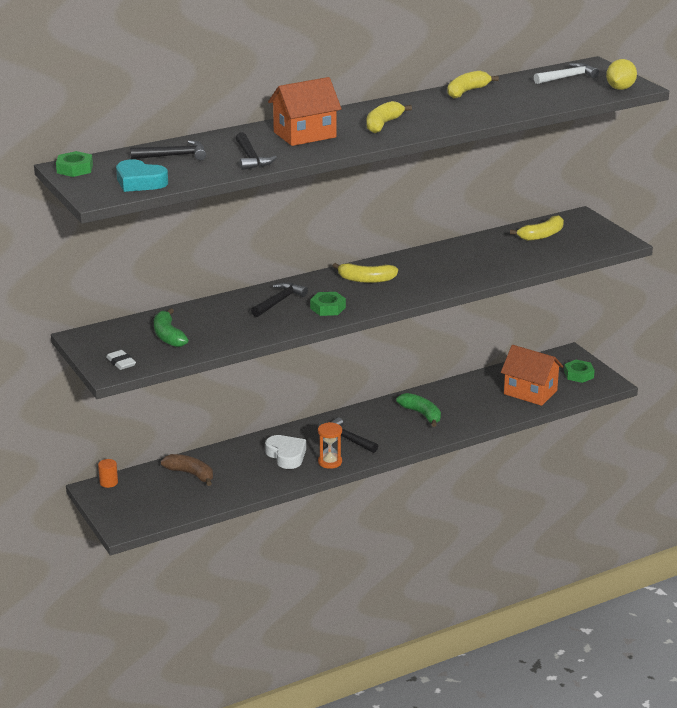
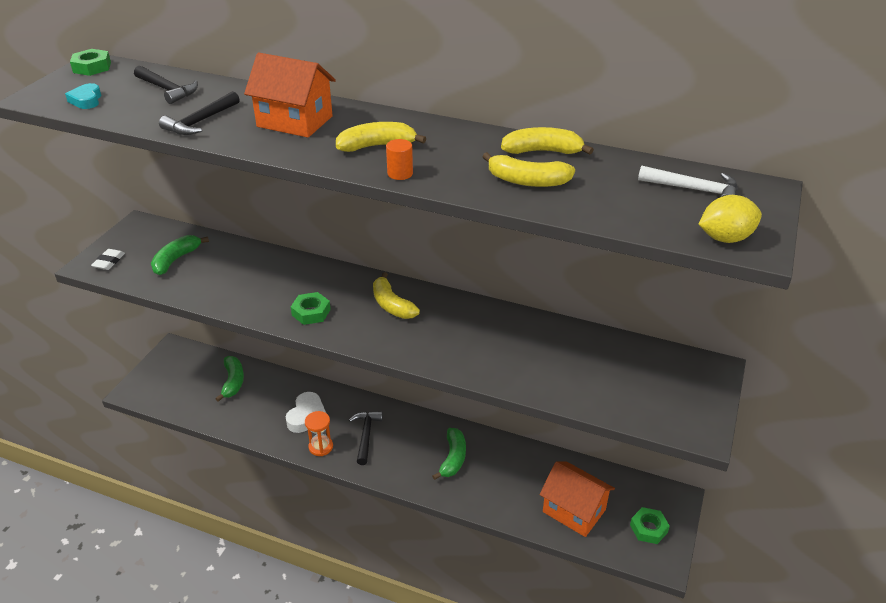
camera: 50 degrees right, 10 degrees up
orange cylinder [98,459,118,488] -> orange cylinder moved to [386,139,413,180]
turquoise heart [116,159,168,192] -> turquoise heart [65,83,101,109], size x0.64
brown banana [161,454,213,486] -> green banana [215,356,244,402]
black hammer [251,282,308,317] -> none
orange house [501,345,563,406] -> orange house turned 45 degrees counterclockwise [540,462,615,537]
yellow banana [510,215,564,241] -> yellow banana moved to [482,152,575,187]

